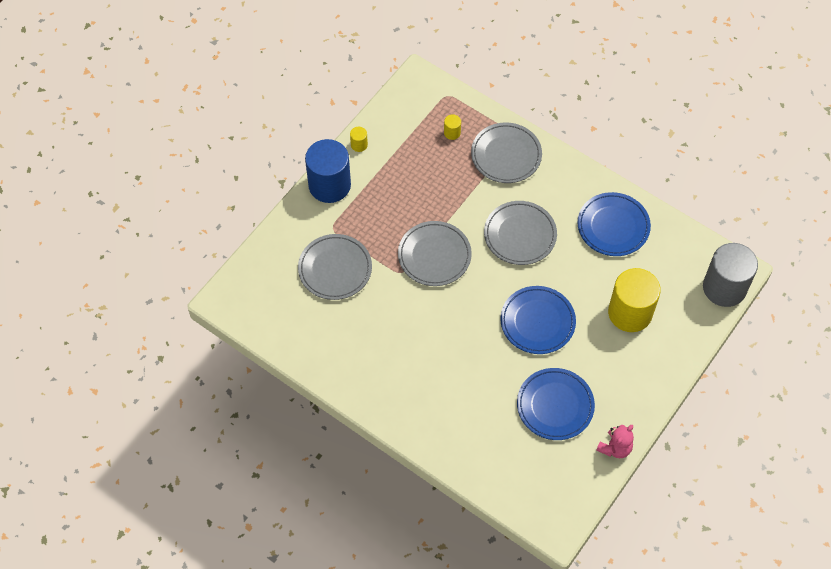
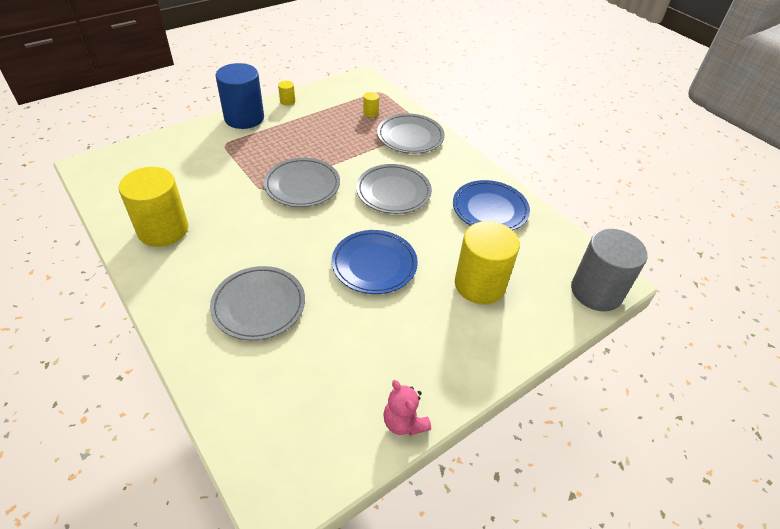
camera: 15 degrees right, 15 degrees down
grey plate [298,234,372,300] -> grey plate moved to [210,266,305,340]
blue plate [517,368,595,440] -> none
pink teddy bear [596,425,634,458] -> pink teddy bear turned 90 degrees clockwise [383,380,431,435]
none -> yellow cylinder [119,167,188,247]

